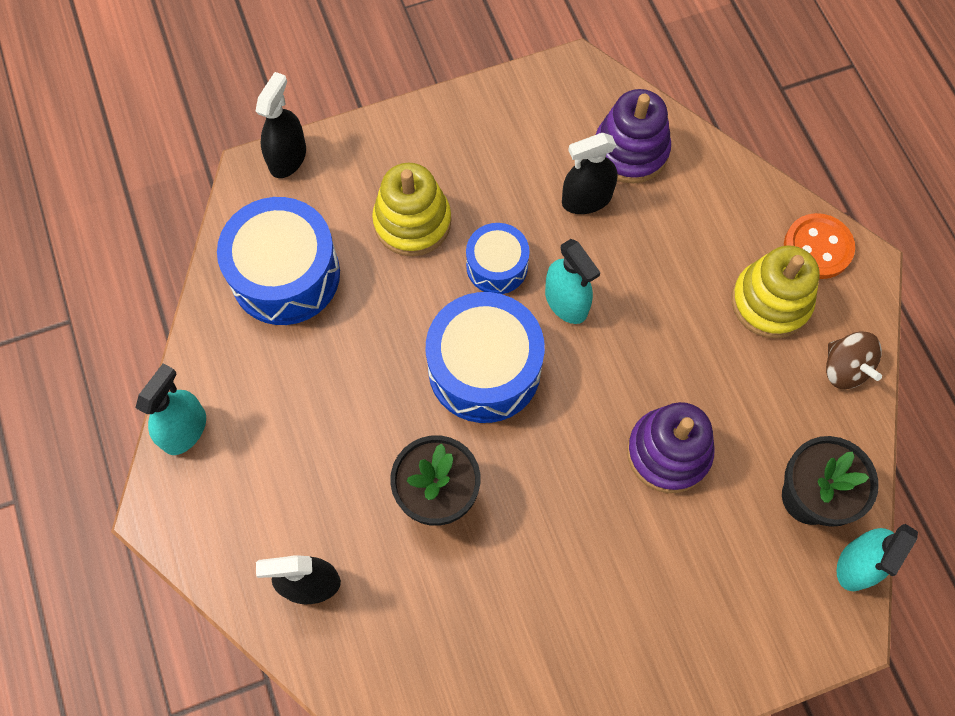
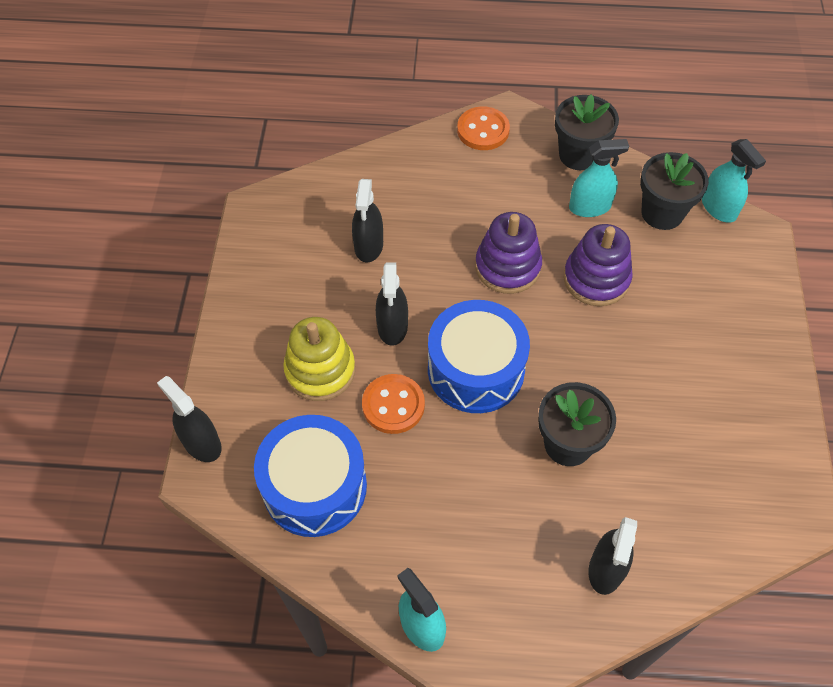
camera: 65 degrees left, 10 degrees down
blue drum [466,223,530,294] -> black spray bottle [376,263,408,346]
turquoise spray bottle [545,239,601,324] -> turquoise spray bottle moved to [569,139,629,217]
purple stacking toy [596,89,671,183] -> purple stacking toy moved to [475,212,542,294]
yellow stacking toy [731,245,820,338] -> none
brown spinning top [826,331,882,389] -> black flower pot [555,94,619,170]
none -> orange button [362,374,425,434]

